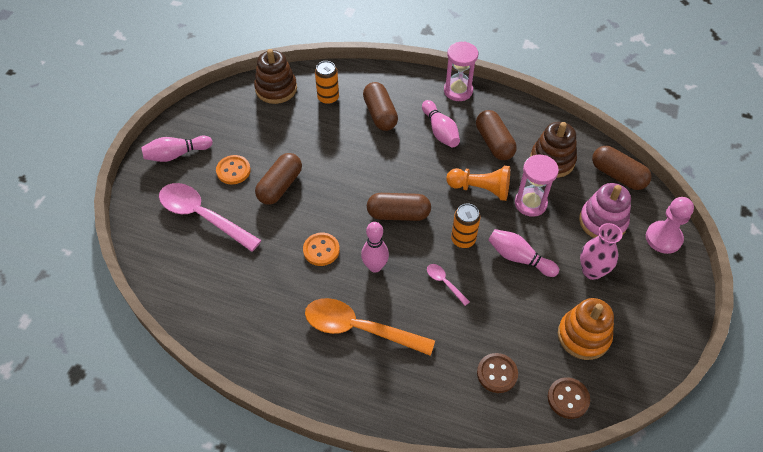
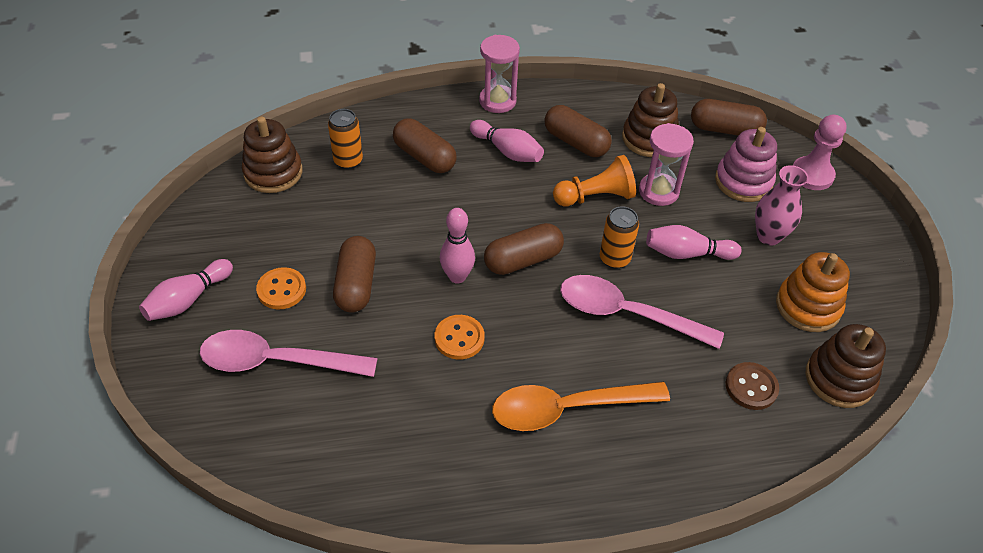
camera: 30 degrees left, 5 degrees down
pink bowling pin [361,222,389,272] -> pink bowling pin moved to [440,208,475,284]
pink spoon [427,264,470,306] -> pink spoon [560,275,724,349], size x2.27
brown button [548,377,590,419] -> brown stacking toy [806,324,886,408]

